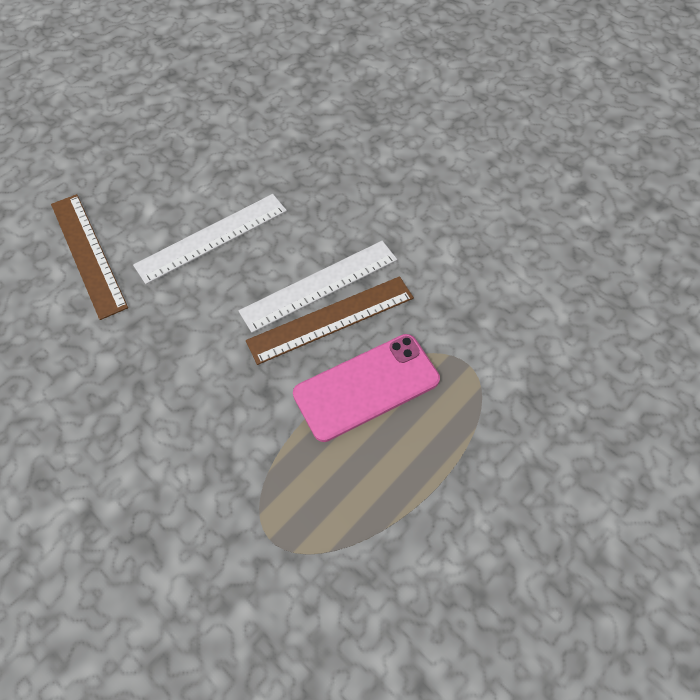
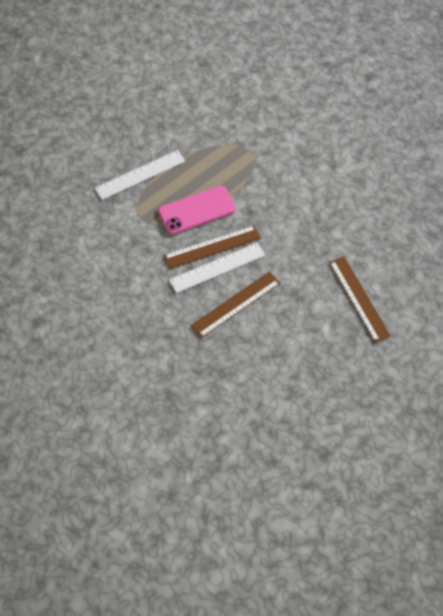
camera: 175 degrees left, 0 degrees up
white ruler [133,194,287,284] -> white ruler moved to [95,150,185,200]
none -> brown ruler [191,271,280,338]

